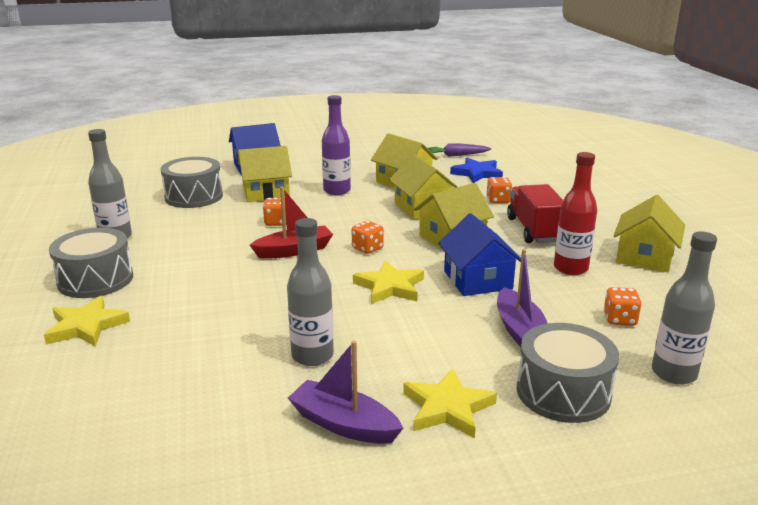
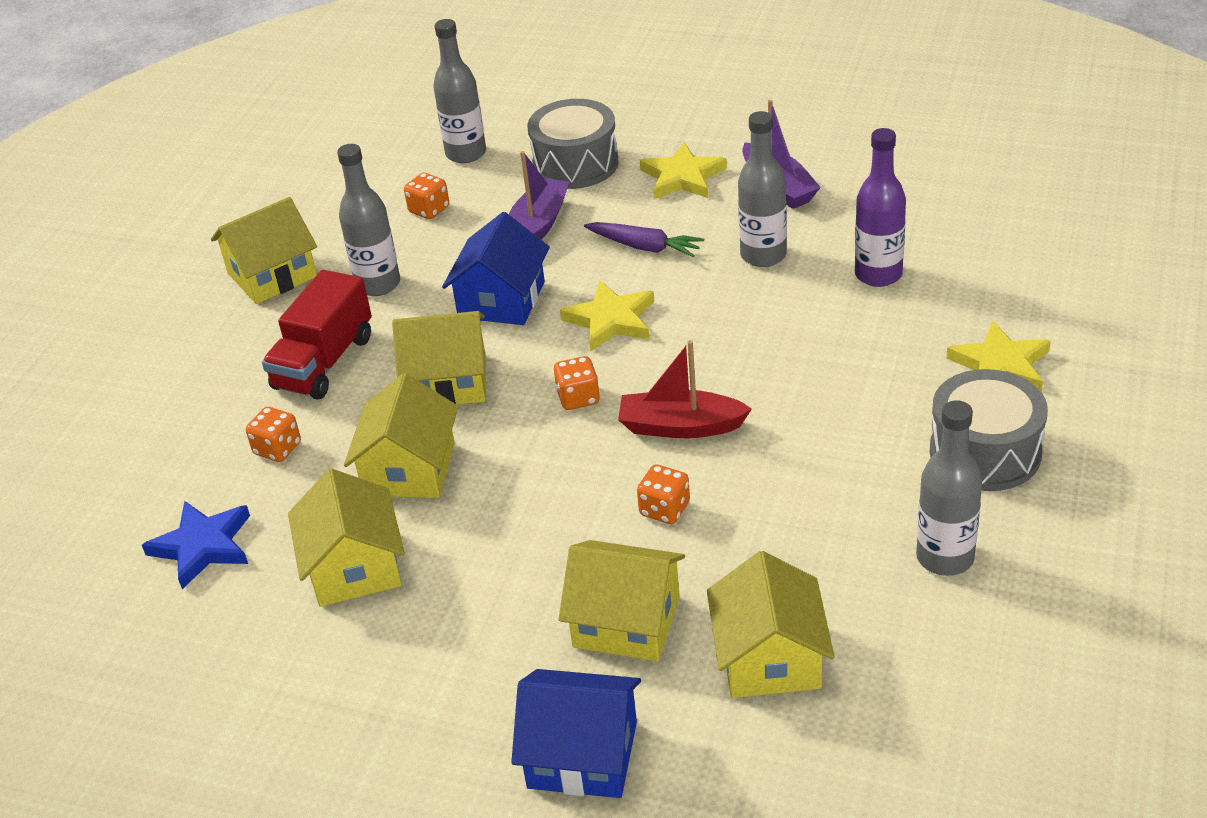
camera: 145 degrees left, 15 degrees up
grey drum [161,157,223,208] -> yellow house [707,551,835,698]
purple bottle [322,95,351,195] -> purple bottle moved to [855,128,906,287]
purple carrot [428,143,492,157] -> purple carrot moved to [584,222,704,258]
red bottle [554,152,597,275] -> grey bottle [337,144,400,296]

